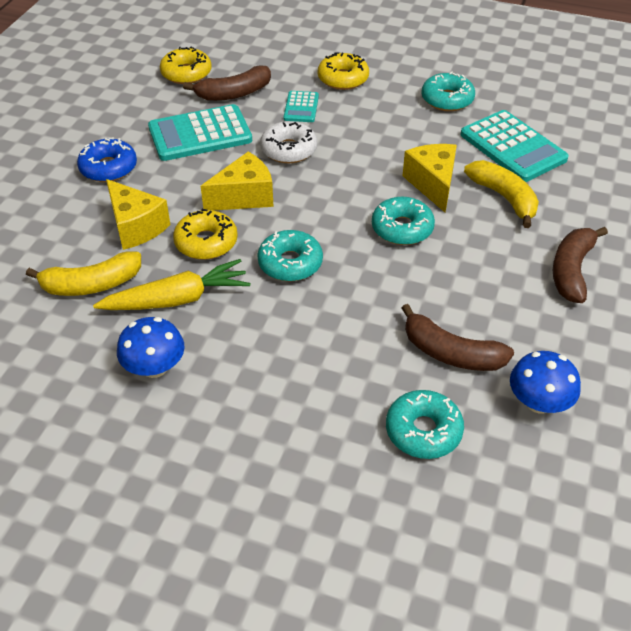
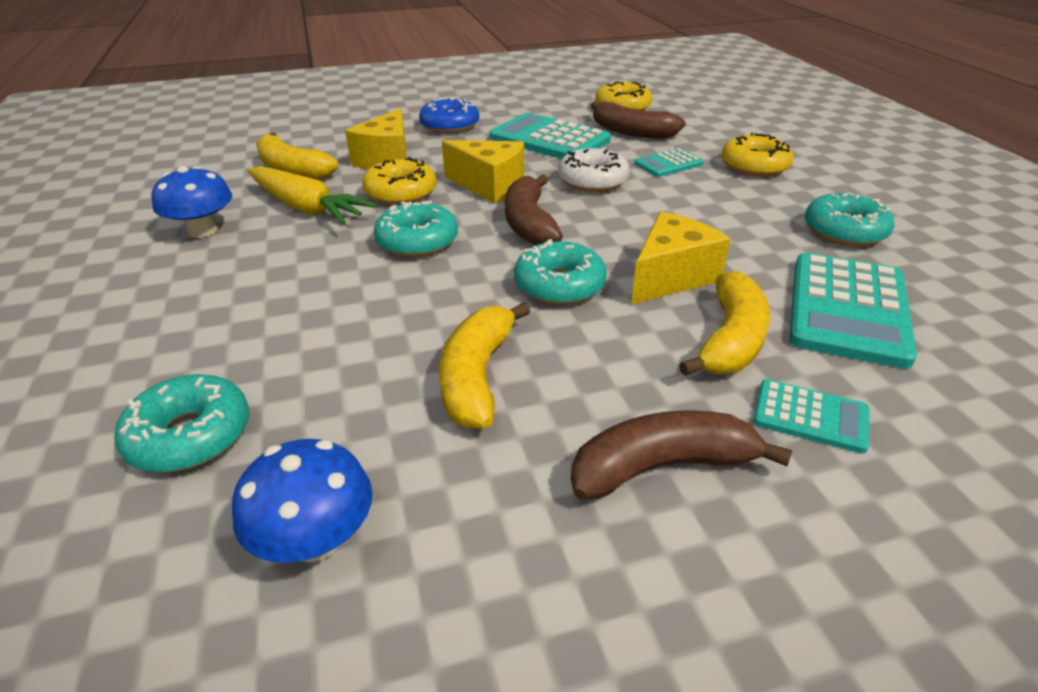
camera: 55 degrees right, 10 degrees down
brown banana [401,304,514,371] -> brown banana moved to [505,174,563,246]
none -> yellow banana [439,302,530,429]
none -> turquoise calculator [753,379,869,454]

